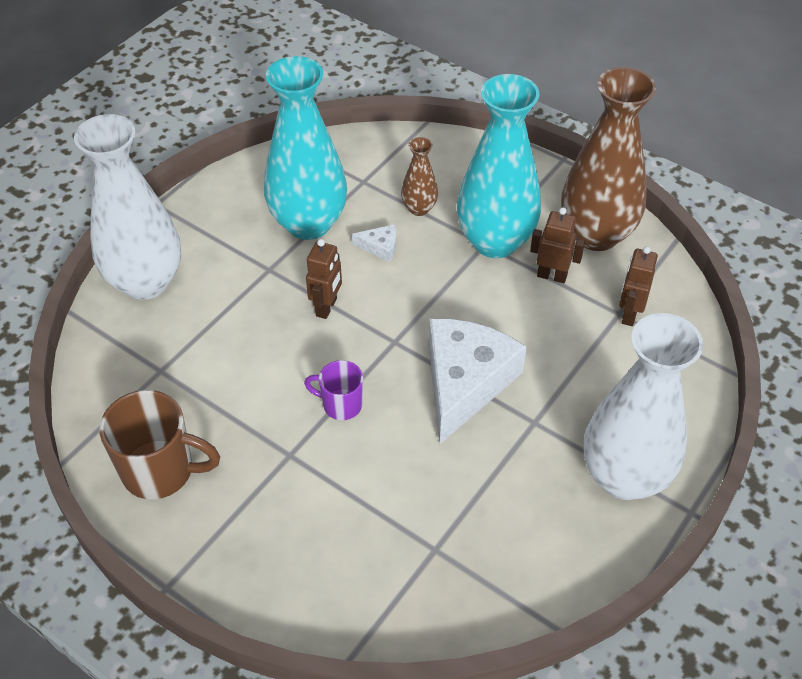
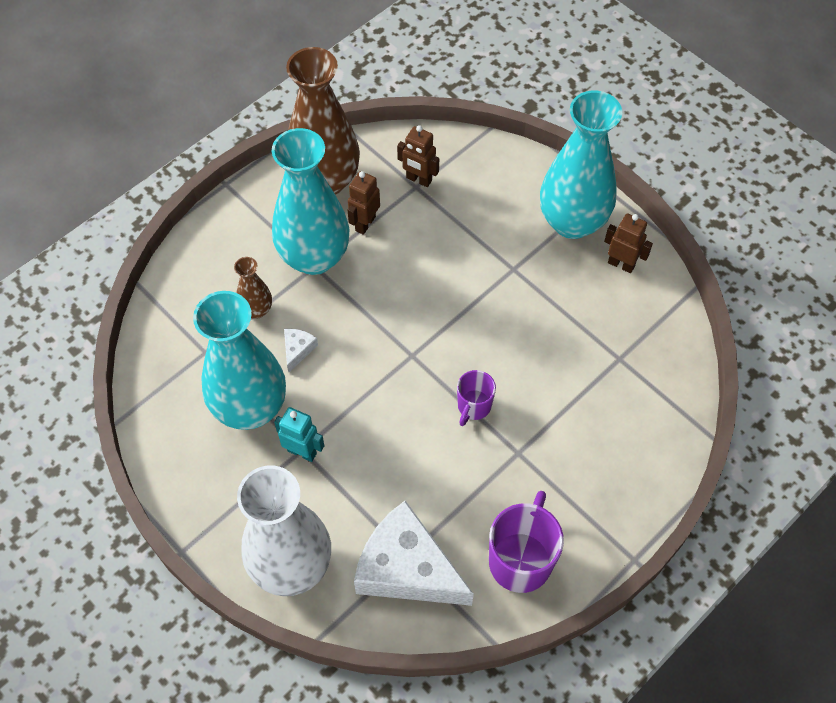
camera: 80 degrees left, 10 degrees up
brown mug [100,390,220,500] -> purple mug [489,491,564,593]
brown robot [306,239,342,319] -> brown robot moved to [604,213,653,273]
white cheese [429,319,527,444] -> white cheese moved to [354,500,474,606]
white vase [584,313,703,500] -> turquoise vase [540,90,622,239]
none -> turquoise robot [274,407,324,462]

